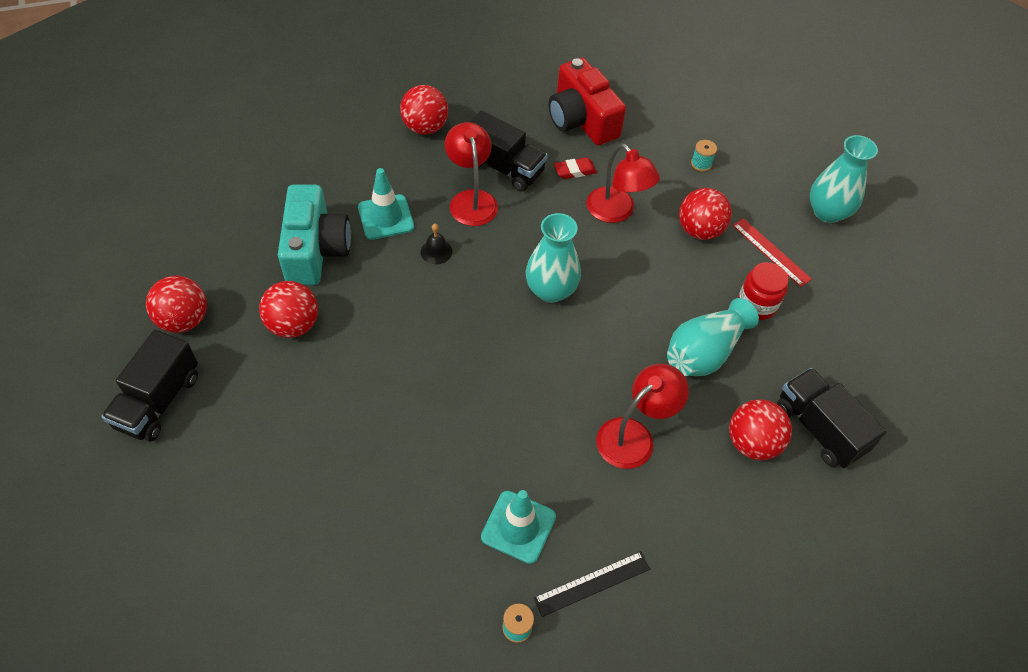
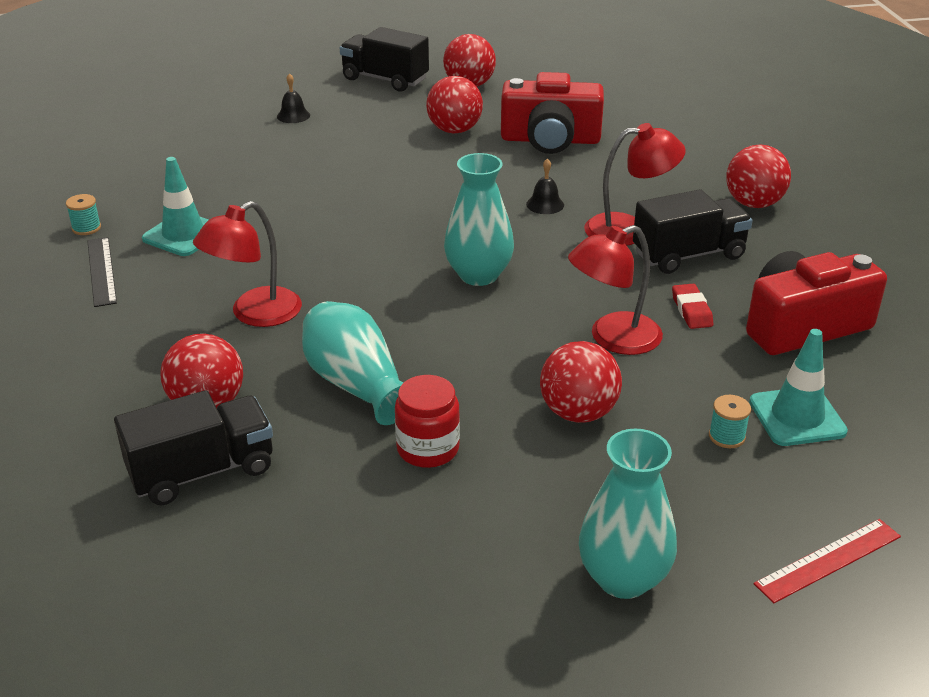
camera: 100 degrees right, 20 degrees down
turquoise camera [278,184,351,285] -> red camera [501,72,604,154]
turquoise traffic cone [358,168,414,240] -> turquoise traffic cone moved to [749,329,848,446]
black truck [470,111,548,192] -> black truck turned 150 degrees counterclockwise [633,189,753,274]
red lamp [596,364,689,469] -> red lamp turned 75 degrees clockwise [193,201,302,327]
red ruler [732,218,812,287] -> red ruler moved to [754,519,901,603]
none -> black bell [277,73,310,123]

